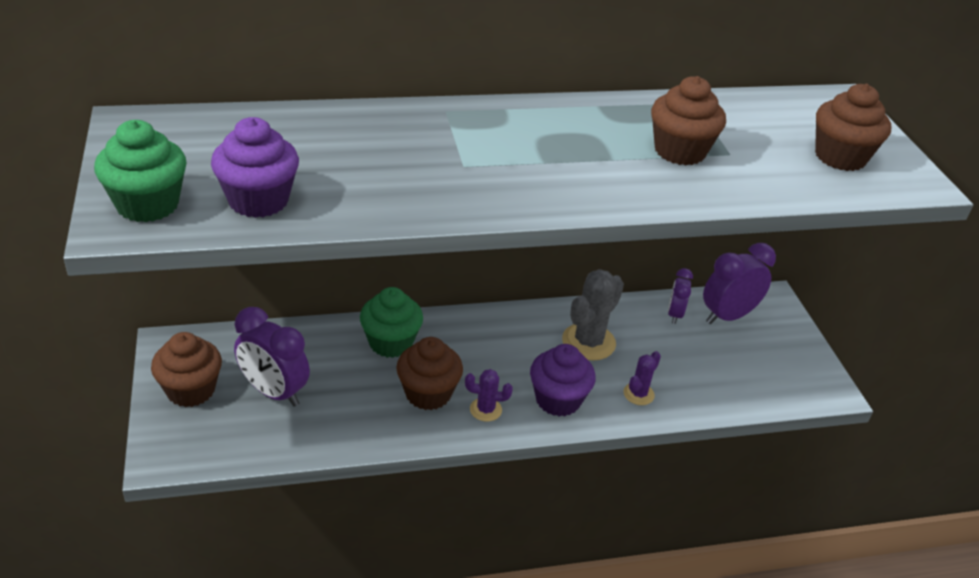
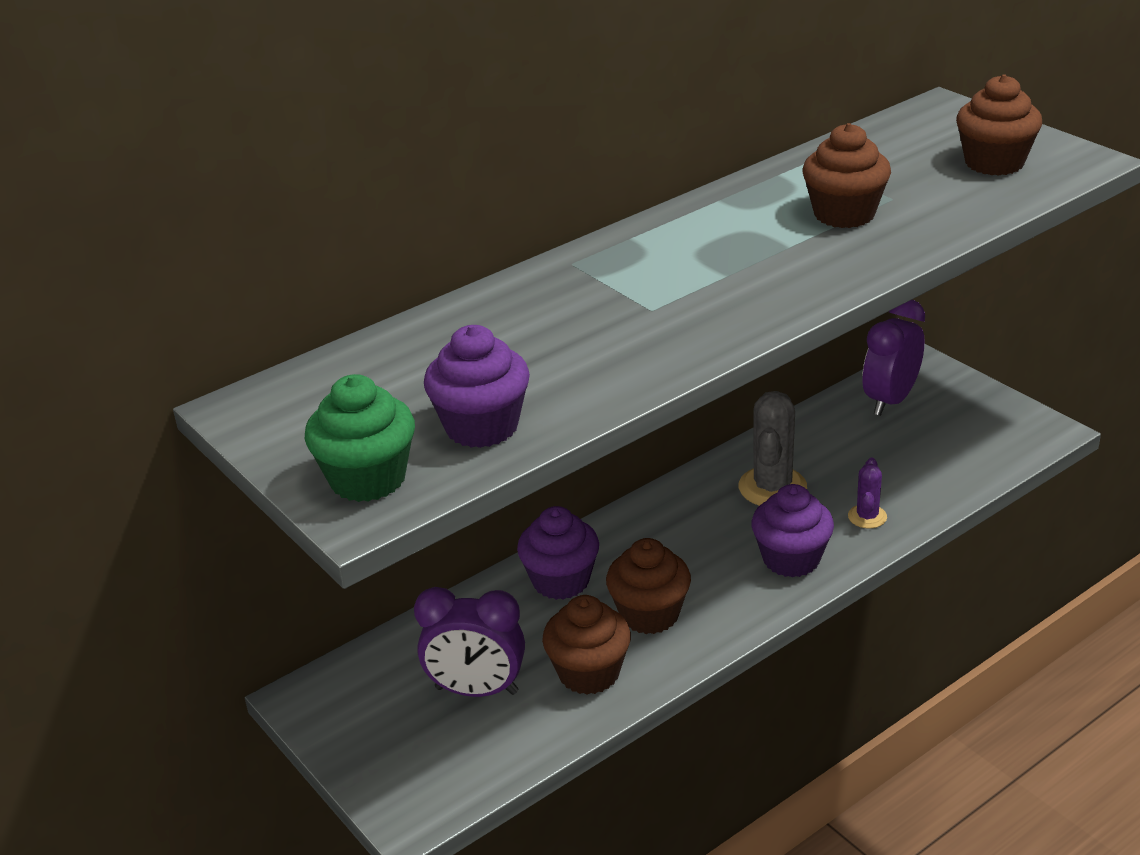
camera: 20 degrees left, 5 degrees down
brown cupcake [151,332,222,407] -> brown cupcake moved to [542,595,631,695]
green cupcake [360,287,423,358] -> purple cupcake [517,506,599,600]
purple cactus [465,369,513,422] -> none
purple clock [668,268,693,324] -> none

